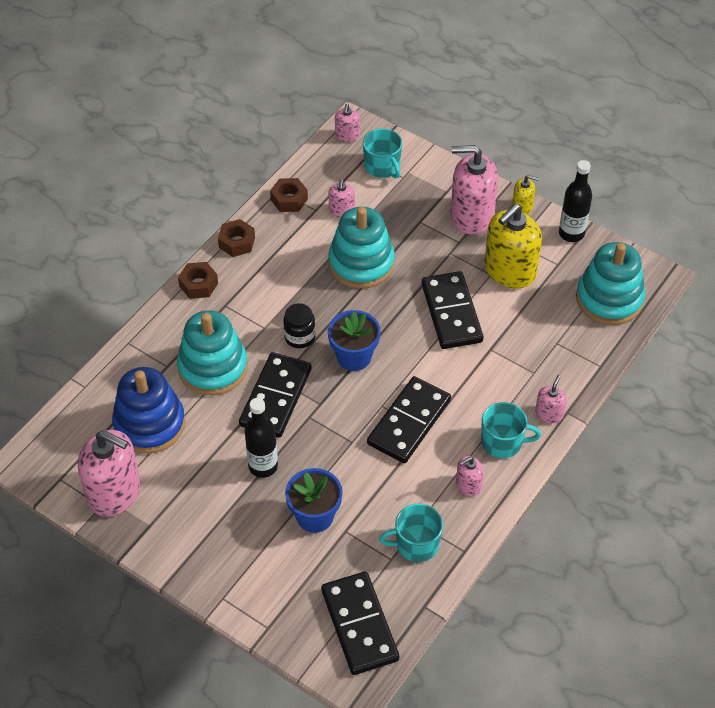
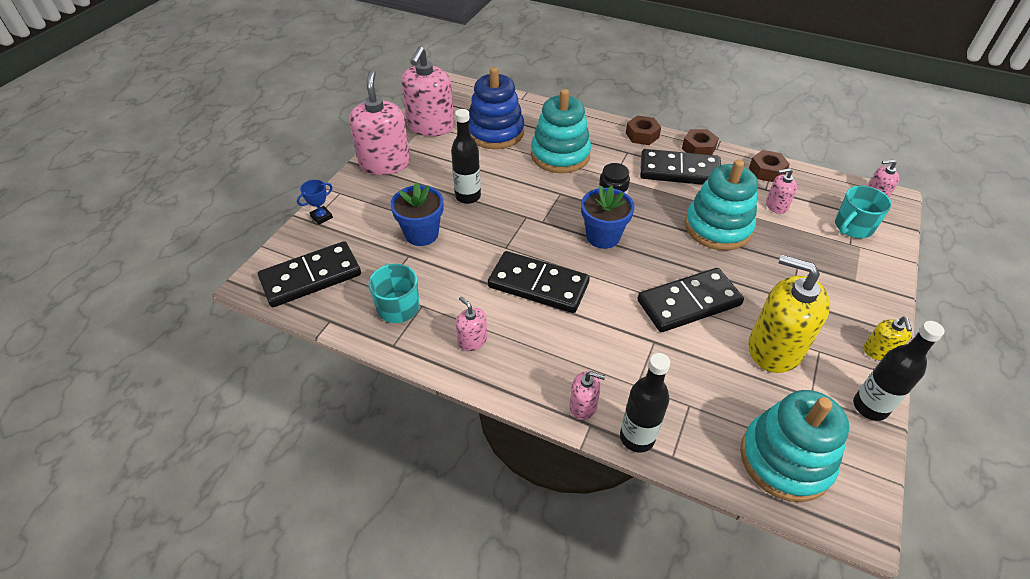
camera: 80 degrees right, 5 degrees down
black domino [239,352,312,438] -> black domino moved to [640,149,721,185]
pink soap dispenser [451,145,498,235] -> pink soap dispenser moved to [349,70,410,175]
turquoise mug [481,402,541,458] -> none
none -> blue trophy [297,180,333,225]
none -> black bottle [620,353,670,453]

